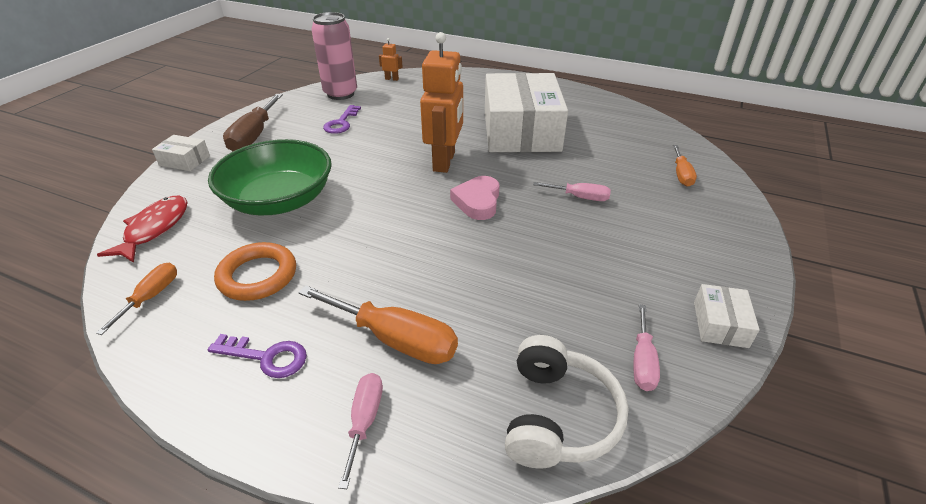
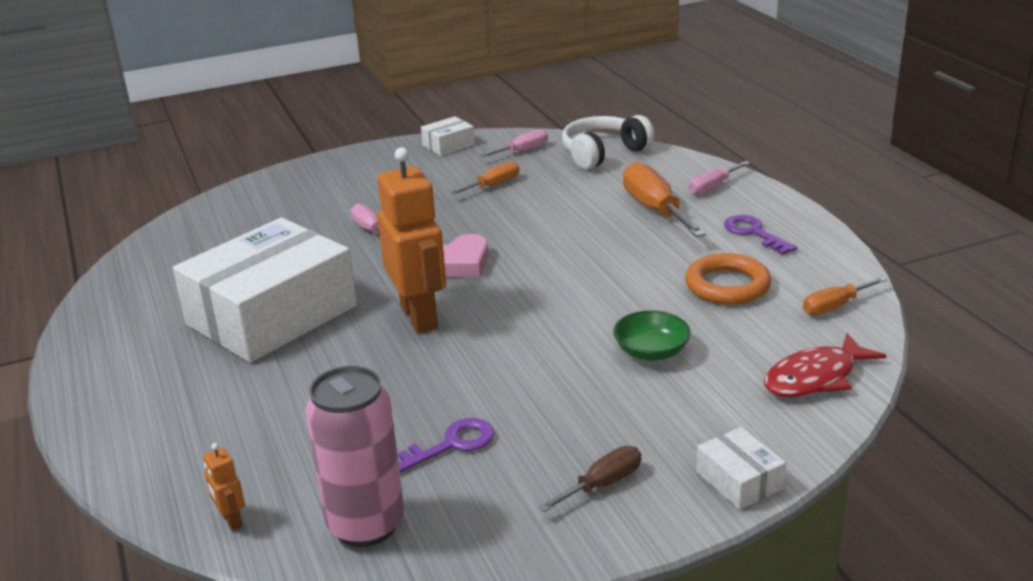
camera: 135 degrees left, 10 degrees down
green bowl [208,139,332,216] -> green bowl [613,310,691,361], size x0.48
brown screwdriver [223,94,283,151] -> brown screwdriver [539,446,641,512], size x0.58
orange robot [420,32,463,173] -> orange robot turned 105 degrees clockwise [378,147,446,333]
orange screwdriver [673,145,697,187] -> orange screwdriver moved to [450,161,520,195]

